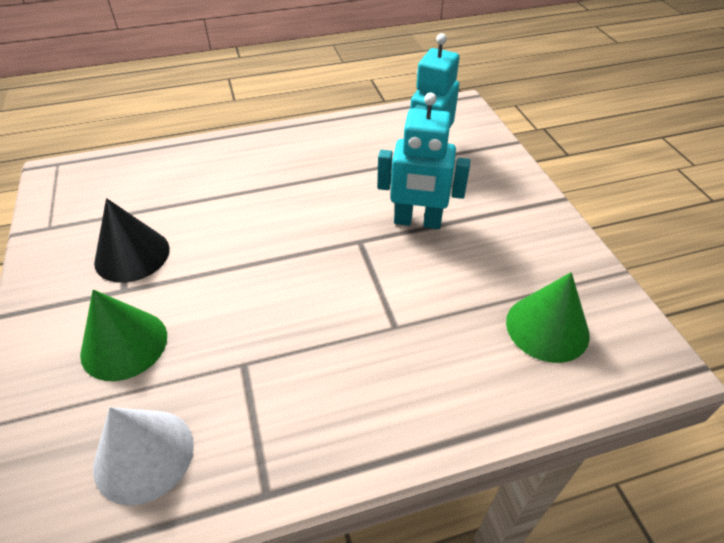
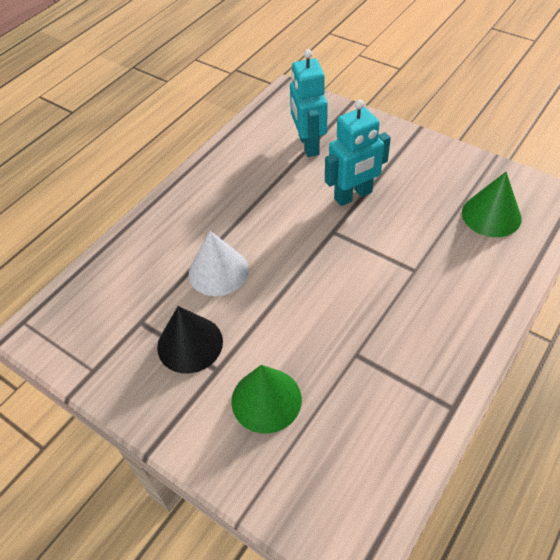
camera: 35 degrees left, 5 degrees up
white cone [93,407,194,506] -> white cone moved to [189,231,249,296]

